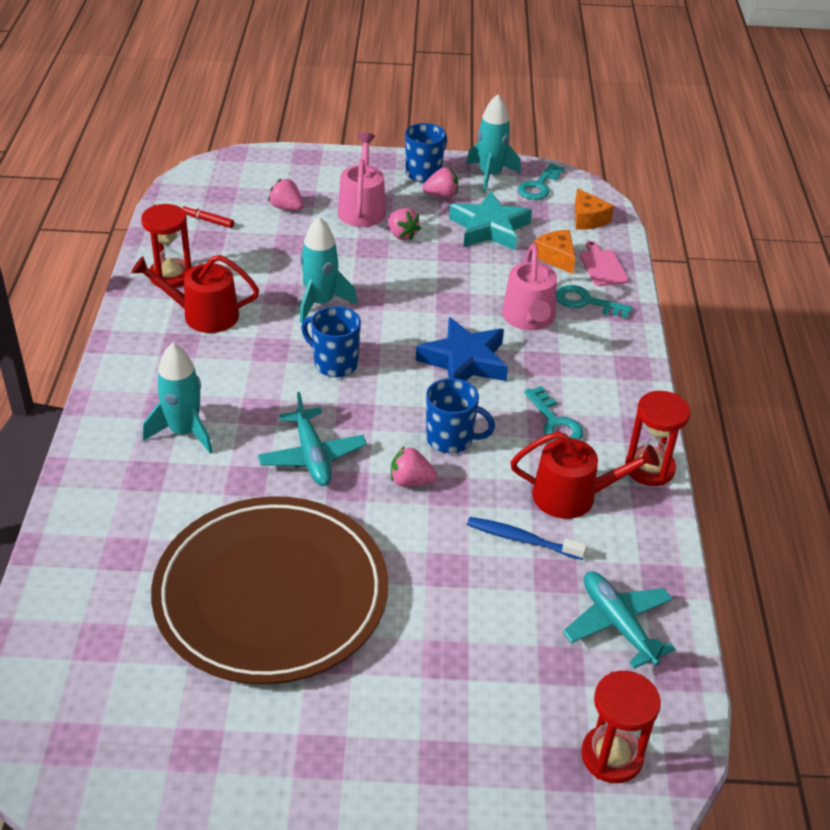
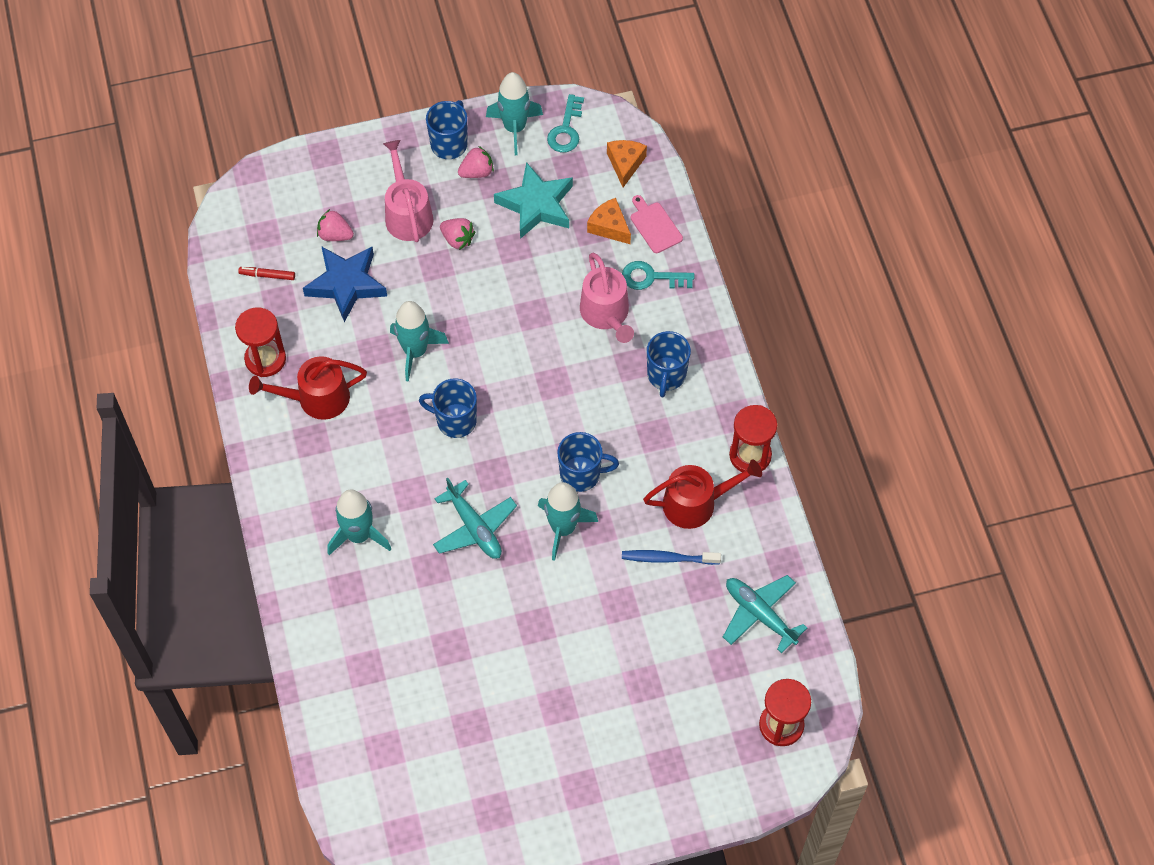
camera: 15 degrees left, 20 degrees up
brown plate [151,496,388,684] -> none
pink strawberry [391,446,437,487] -> turquoise rocket [538,482,598,561]
blue star [416,317,508,381] -> blue star moved to [303,246,387,322]
turquoise key [524,386,583,441] -> none
orange cheese [575,188,614,230] -> orange cheese turned 135 degrees counterclockwise [607,140,647,187]
none -> blue mug [647,331,691,397]

